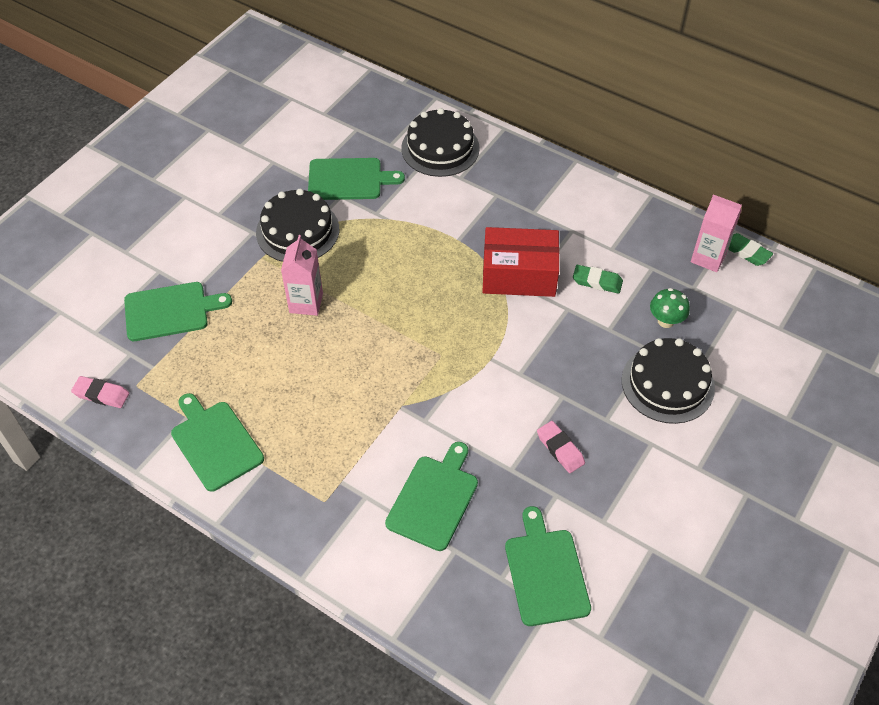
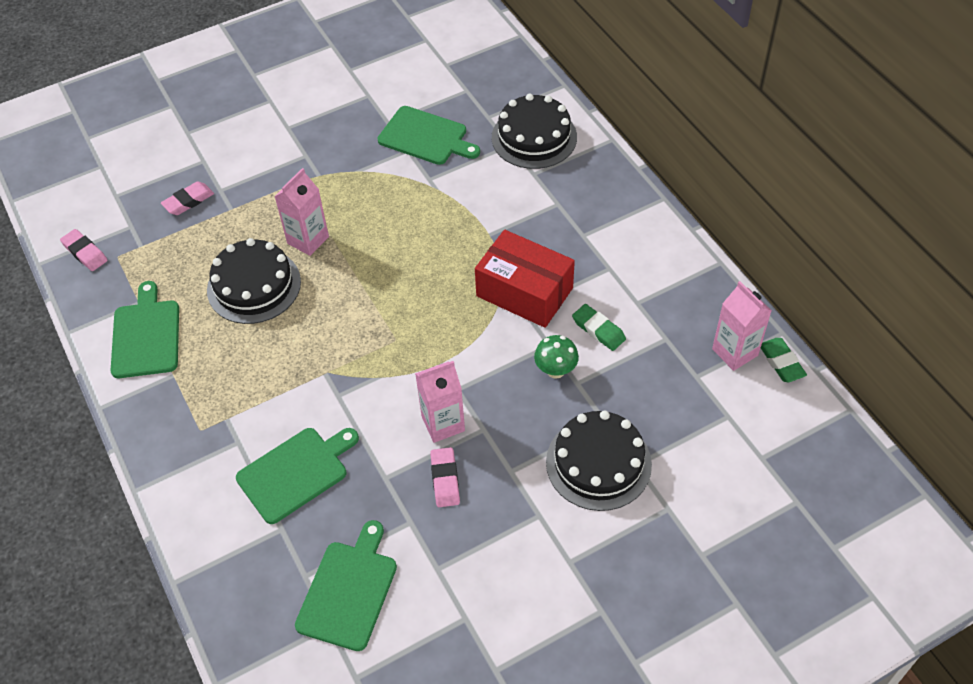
camera: 30 degrees right, 0 degrees up
green cutting board [124,282,232,341] -> pink eraser [161,182,214,215]
black cake [256,189,339,262] -> black cake moved to [207,238,301,324]
green mushroom [650,288,690,328] -> green mushroom moved to [534,335,579,379]
none -> pink carton [415,361,465,443]

